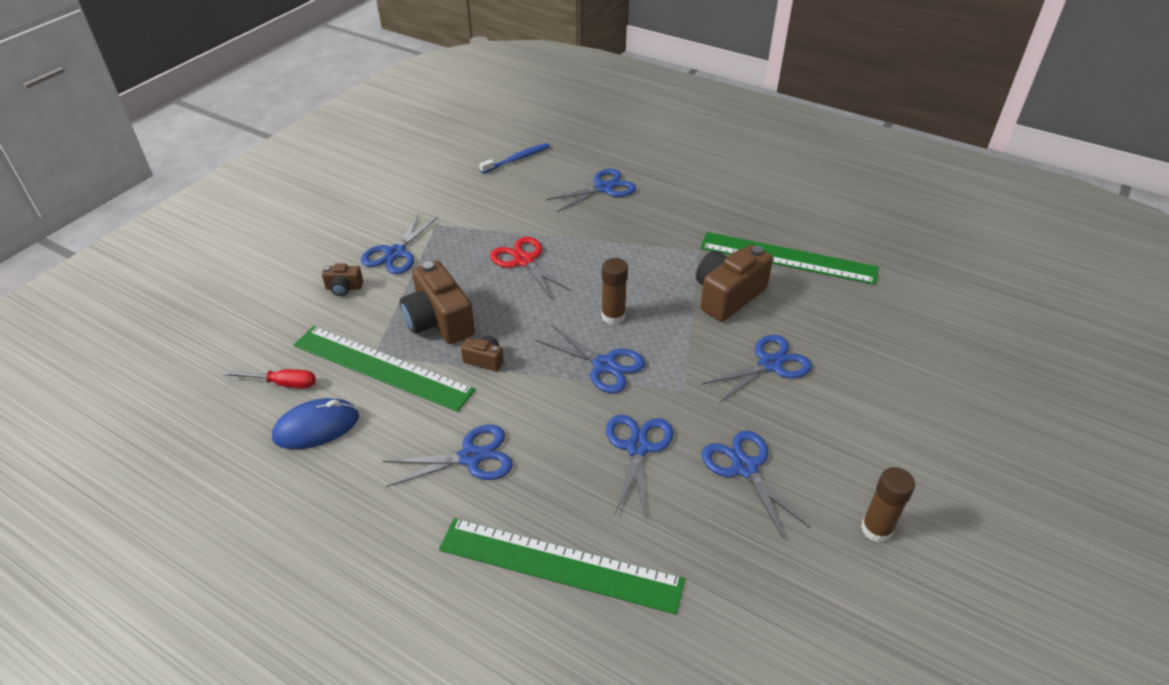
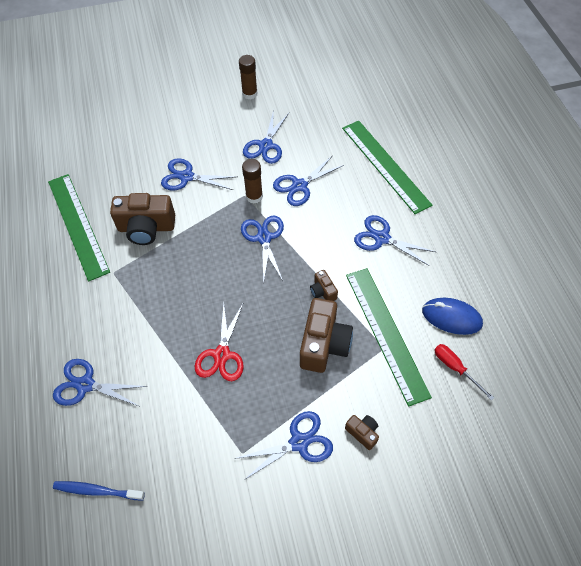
camera: 135 degrees left, 15 degrees up
brown glue stick [601,258,628,324] -> brown glue stick moved to [242,159,263,203]

